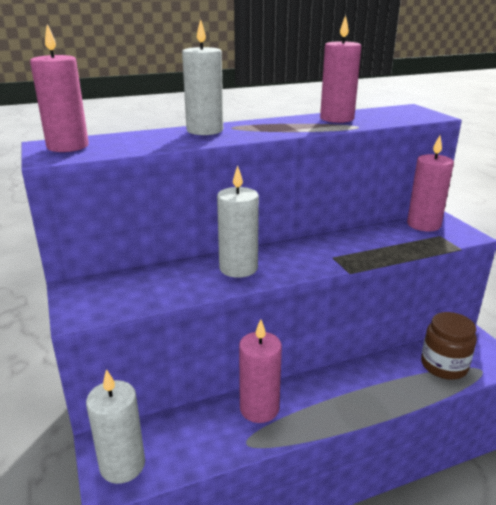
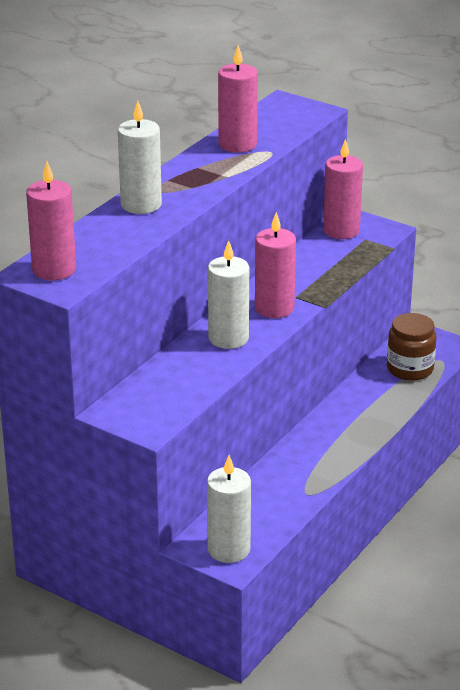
camera: 35 degrees left, 5 degrees up
pink candle [239,319,282,423] -> pink candle moved to [255,212,296,318]

